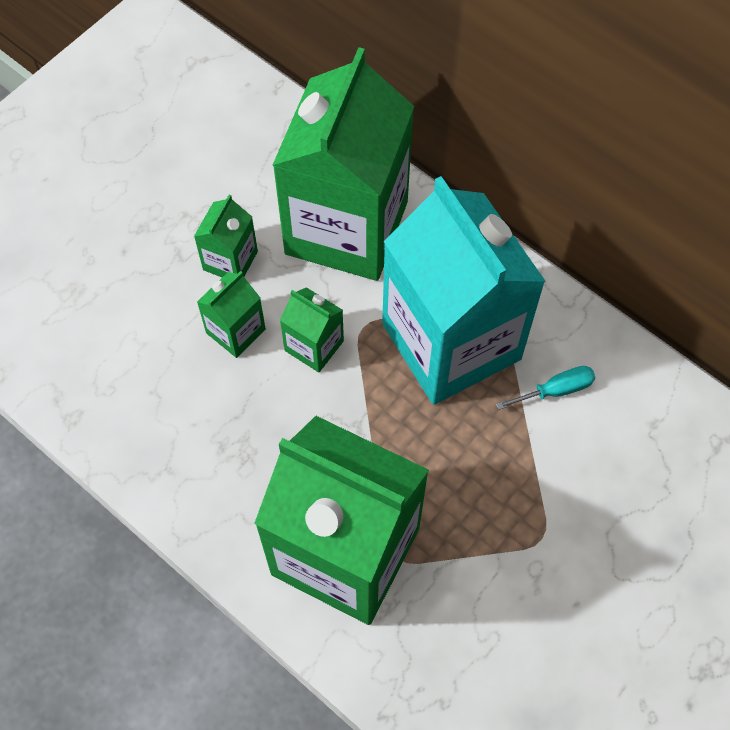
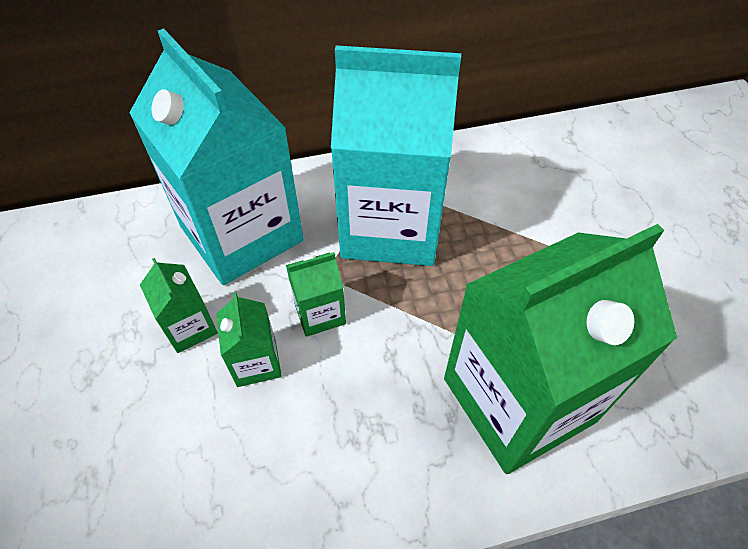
camera: 55 degrees left, 10 degrees down
green carton [273,47,414,281] -> turquoise carton [129,29,304,285]
turquoise screwdriver [496,366,595,410] -> none

